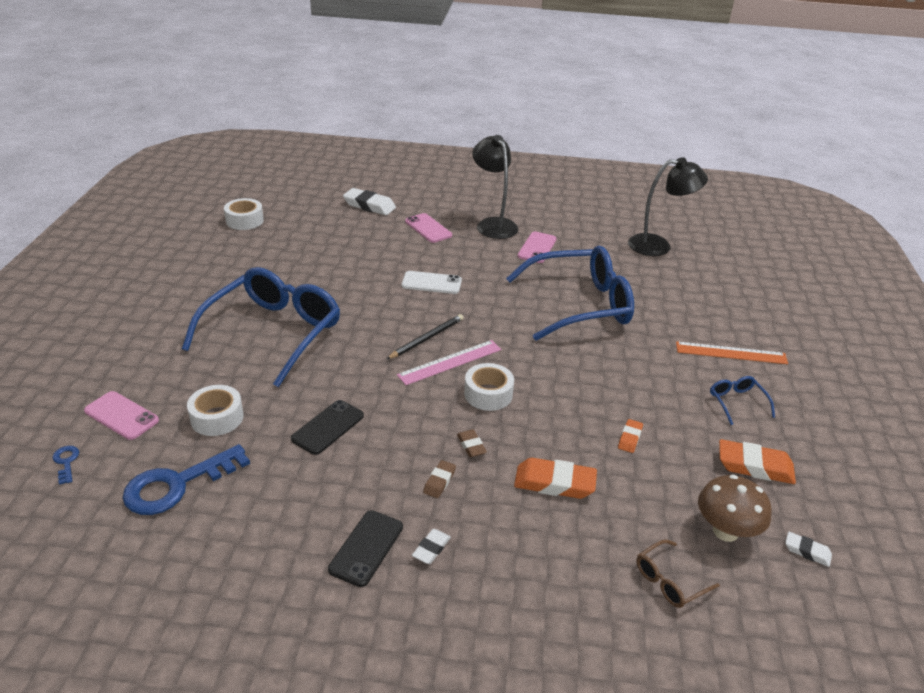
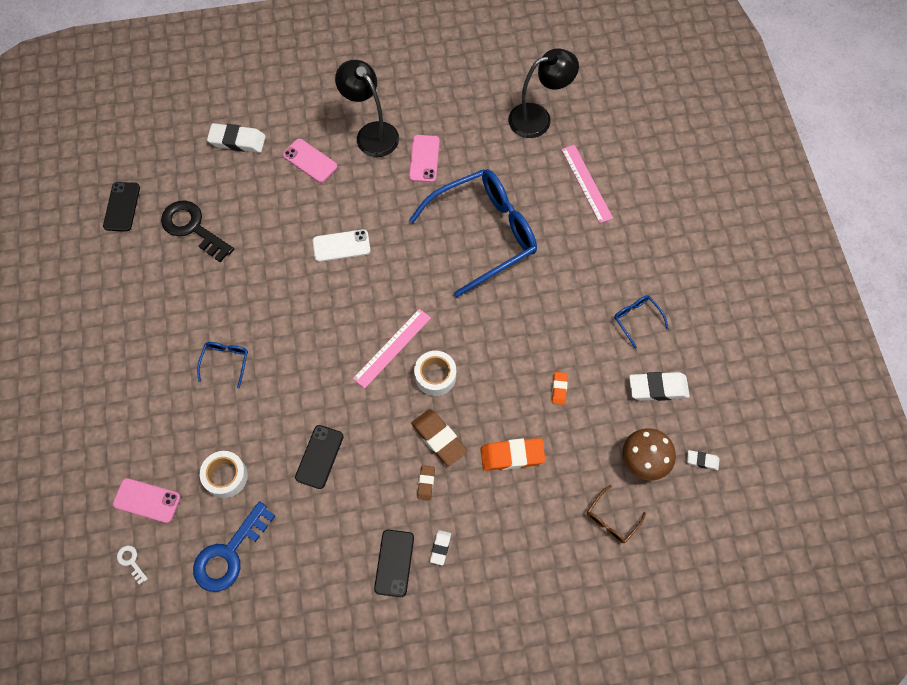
camera: 15 degrees left, 30 degrees up
blue key [53,446,79,485] -> white key [117,545,148,585]
blue glasses [182,267,340,387] -> blue glasses [197,342,248,388], size x0.40
white tape [224,198,264,230] -> black phone [103,182,140,232]
black pencil [387,314,463,359] -> none
brown eraser [457,430,487,457] -> brown eraser [411,409,467,466], size x1.88
orange ruler [676,341,788,364] -> none
orange eraser [719,439,796,484] -> white eraser [629,372,690,401]
none -> black key [161,201,234,262]
none -> pink ruler [561,145,613,223]

